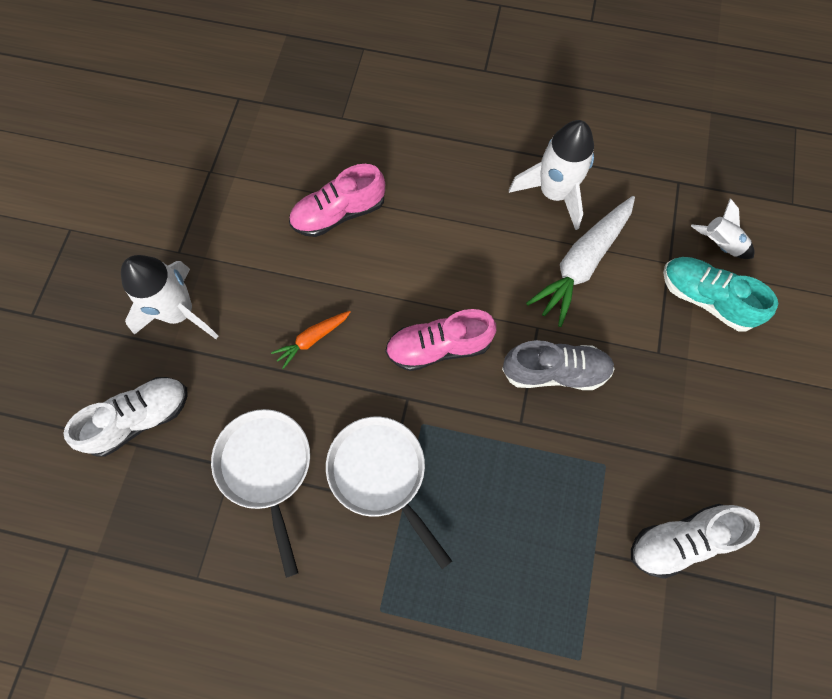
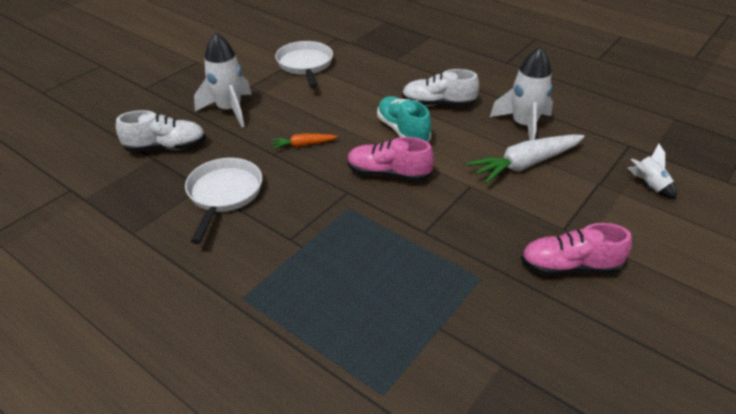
camera: 25 degrees right, 30 degrees down
pink shoe [289,164,385,237] -> pink shoe moved to [521,223,632,276]
white pan [326,416,452,569] -> white pan moved to [275,41,333,88]
grey shoe [502,340,615,390] -> none
white shoe [631,504,760,579] -> white shoe moved to [402,69,479,106]
turquoise shoe [663,257,778,331] -> turquoise shoe moved to [377,96,431,142]

